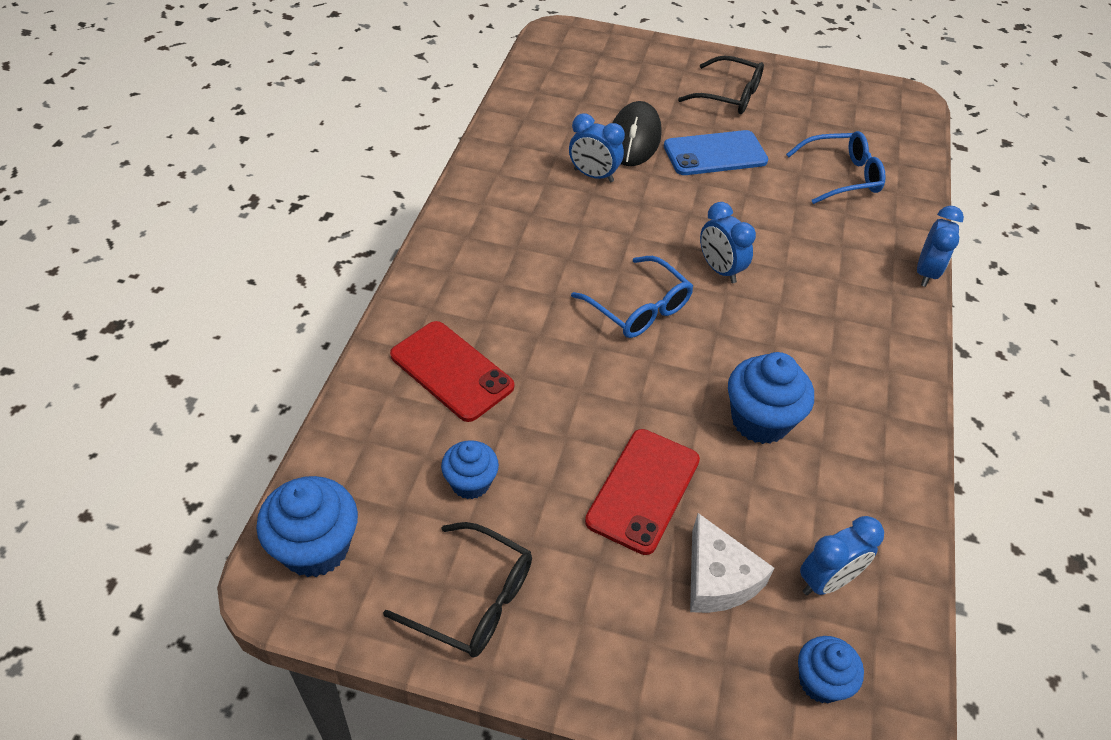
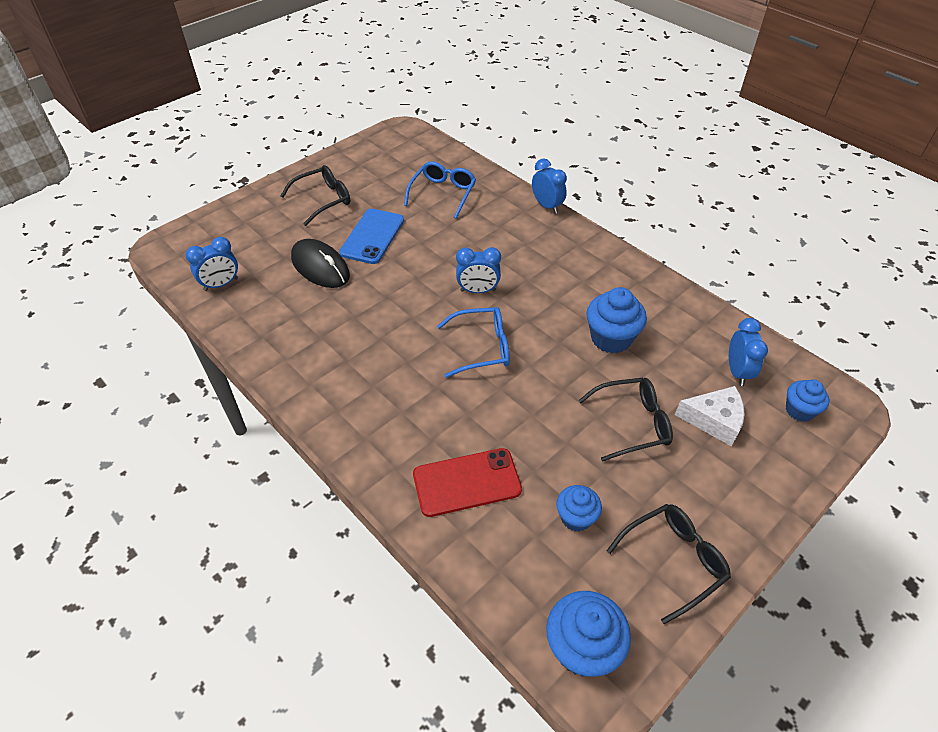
camera: 55 degrees left, 0 degrees up
blue clock [569,113,625,182] -> blue clock moved to [185,237,238,291]
red phone [585,429,700,555] -> black glasses [579,378,673,462]

